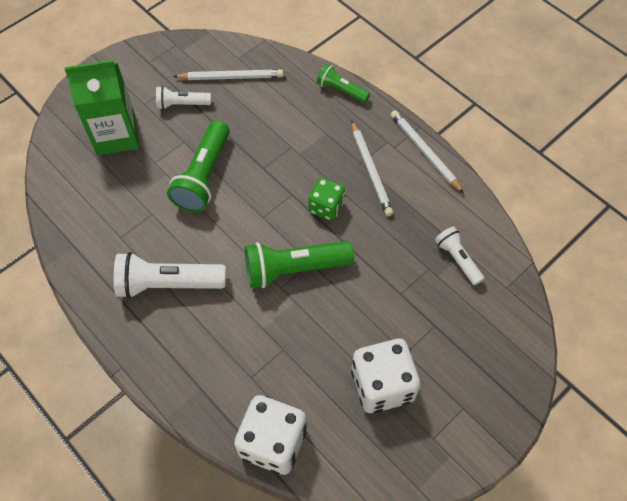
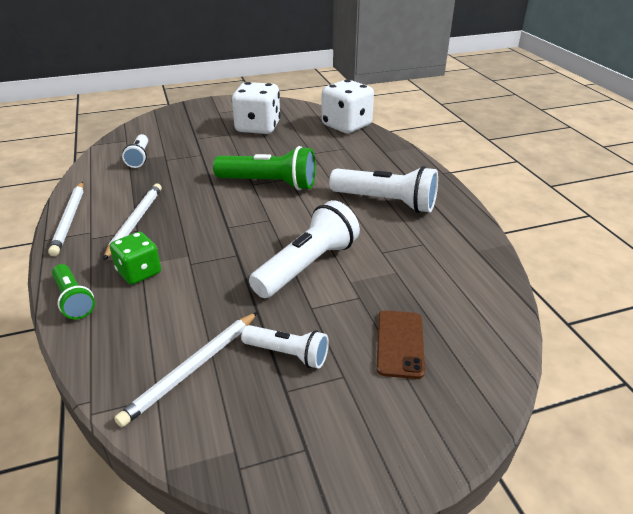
camera: 155 degrees left, 25 degrees down
green carton [64,60,139,156] -> brown phone [376,310,425,379]
green flashlight [167,120,230,212] -> white flashlight [249,200,360,298]
white pencil [173,69,284,80] -> white pencil turned 75 degrees counterclockwise [114,312,258,427]
green dice [308,178,345,221] -> green dice moved to [110,232,161,285]

